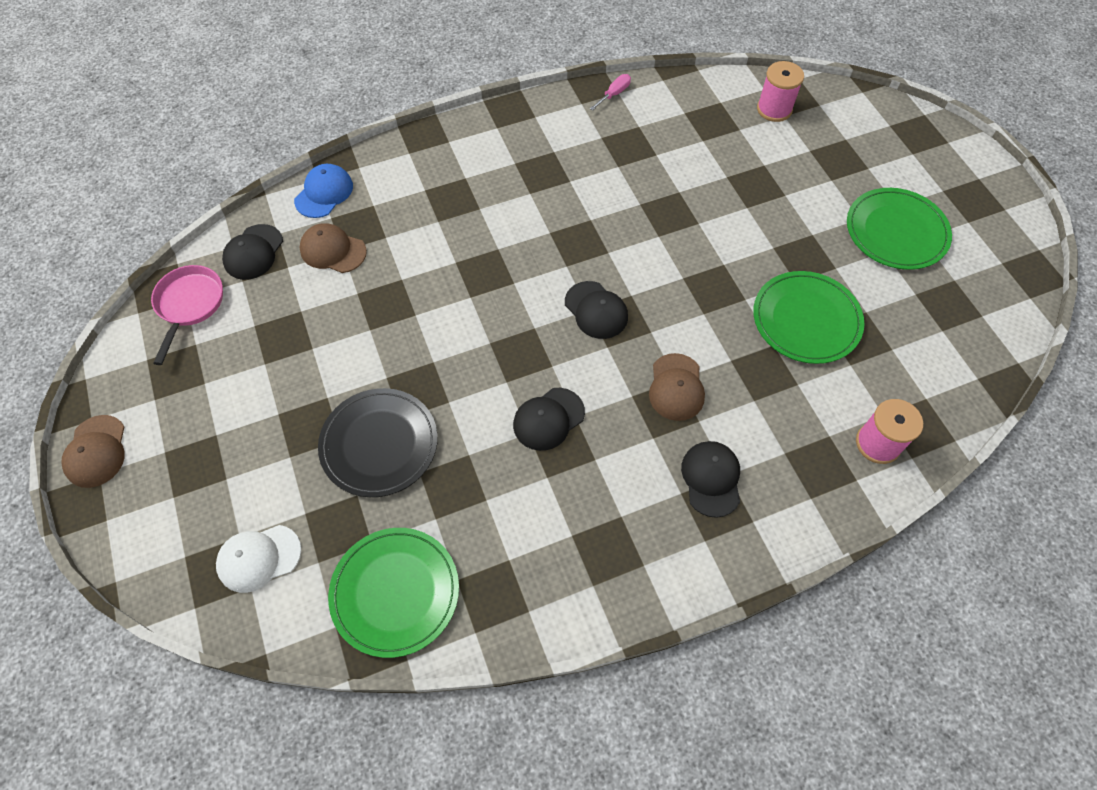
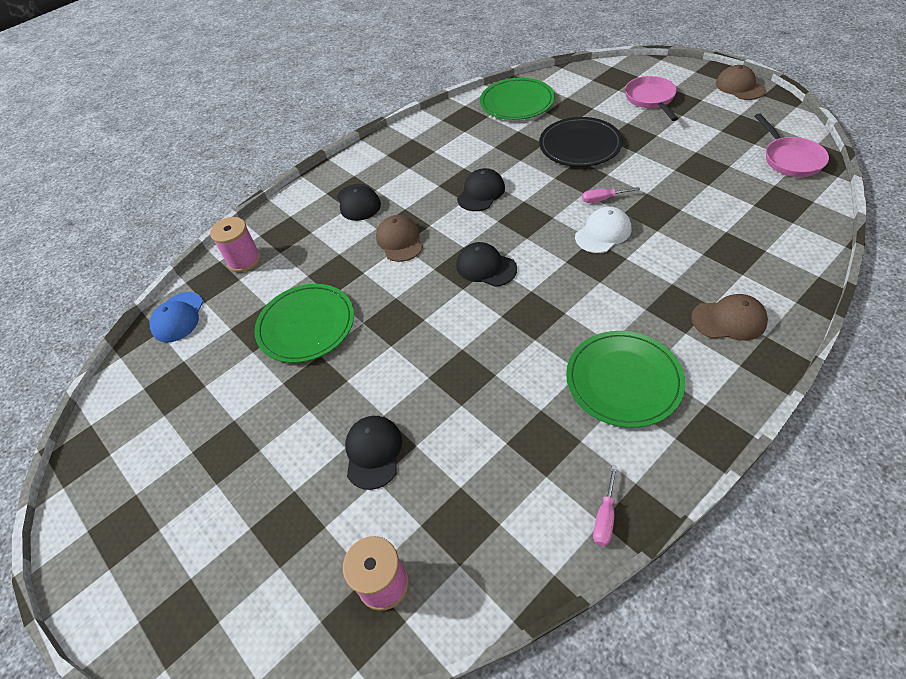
camera: 165 degrees right, 10 degrees down
white cap [216,525,301,593] -> white cap moved to [575,207,631,253]
black cap [222,224,283,280] -> black cap moved to [345,416,402,490]
blue cap [294,164,353,218] -> blue cap moved to [150,292,203,343]
brown cap [300,223,367,273] -> brown cap moved to [691,294,768,341]
green plate [847,188,952,270] -> green plate moved to [566,331,685,428]
none -> pink screwdriver [582,187,640,203]
none -> pink pan [625,76,678,121]

